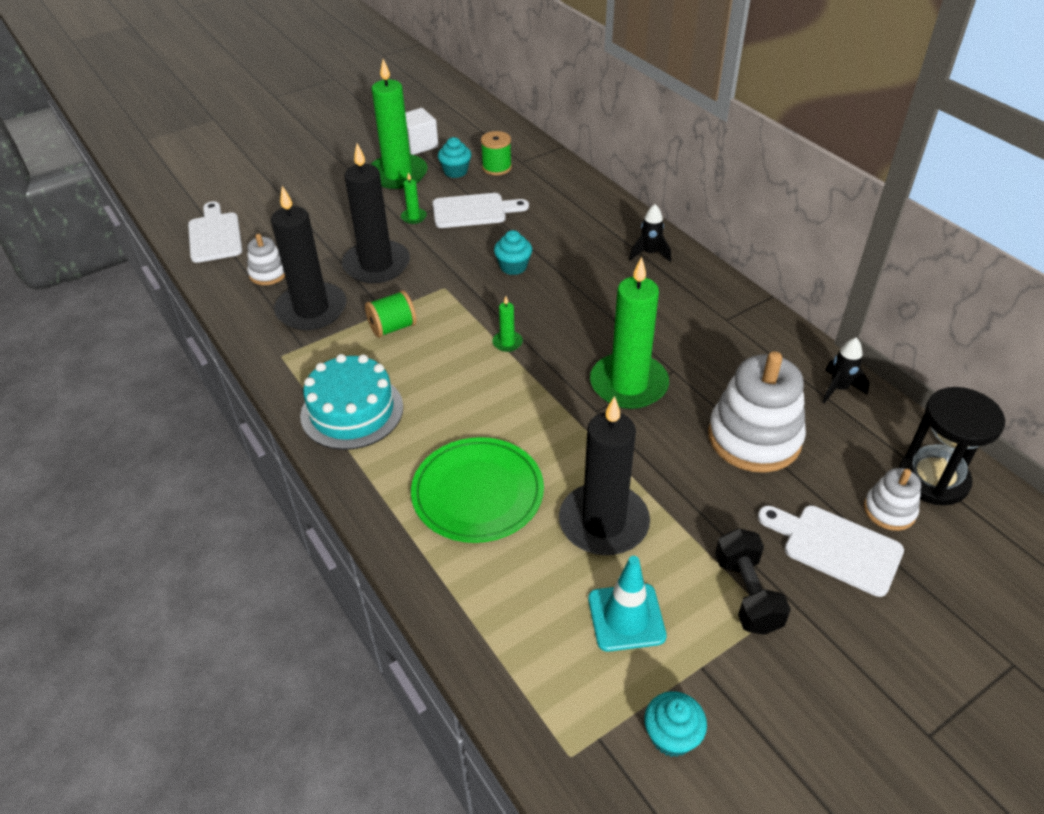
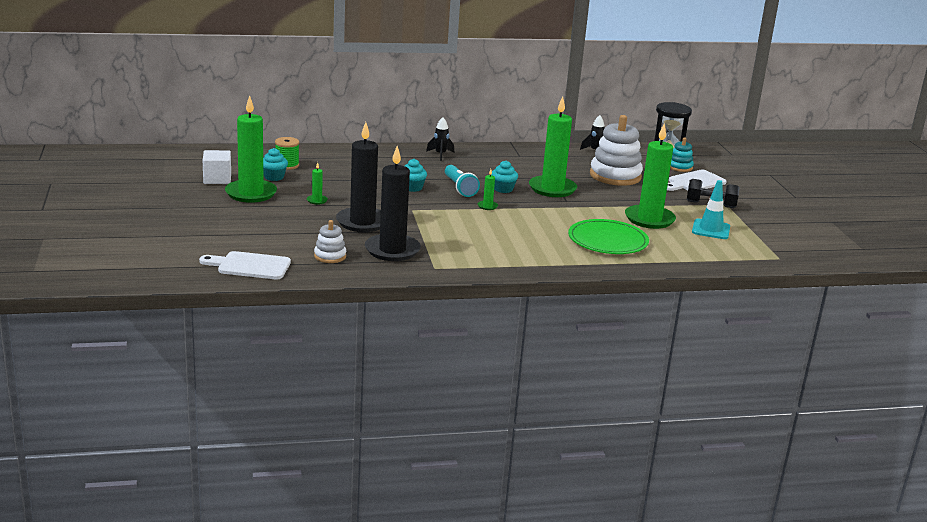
camera: 70 degrees left, 20 degrees down
turquoise cake [300,354,403,450] -> none
green spool [365,290,417,338] -> none
white cutting board [432,193,529,228] -> none
black candle [559,396,650,555] -> green candle [625,123,676,229]
turquoise cupcake [644,691,707,757] -> turquoise cupcake moved to [491,160,518,193]
white stacking toy [864,468,921,531] -> turquoise stacking toy [670,138,694,172]
none -> turquoise flashlight [445,165,480,197]

